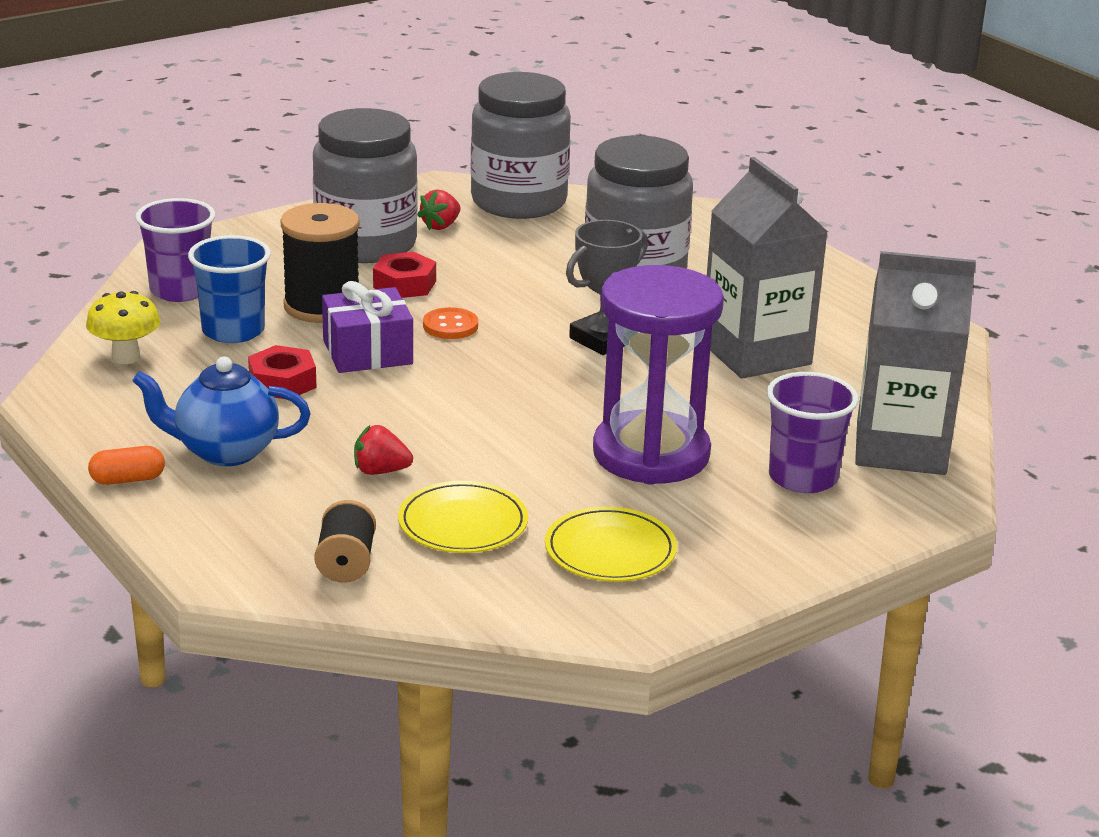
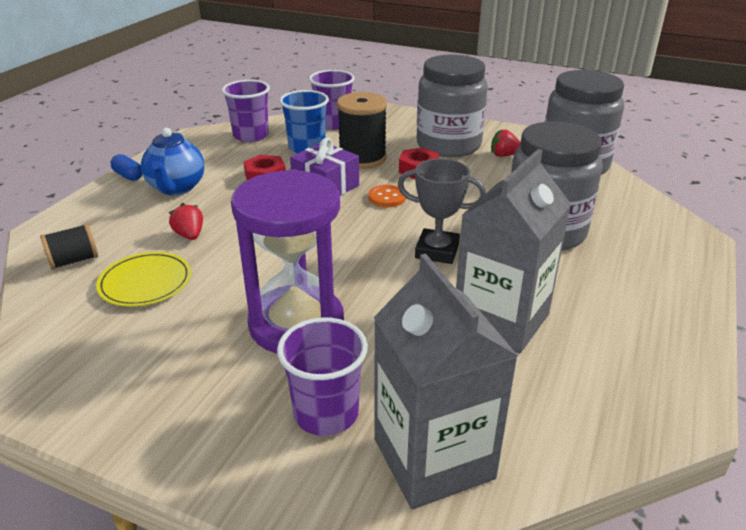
camera: 60 degrees right, 5 degrees up
yellow mushroom [86,291,160,364] -> purple cup [222,80,270,142]
orange capsule [88,446,165,485] -> blue capsule [110,154,142,181]
blue teapot [132,356,311,466] -> blue teapot turned 150 degrees counterclockwise [141,128,205,195]
yellow plate [545,507,677,582] -> none

